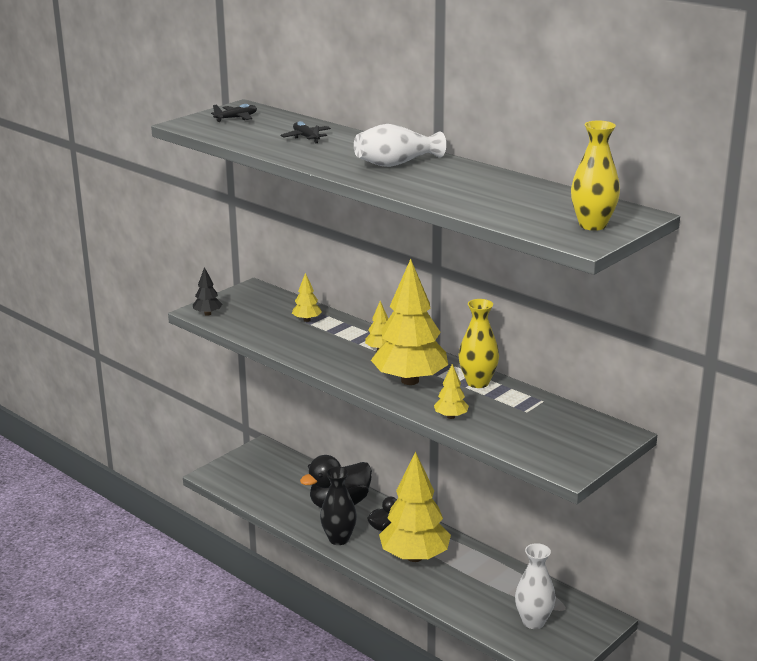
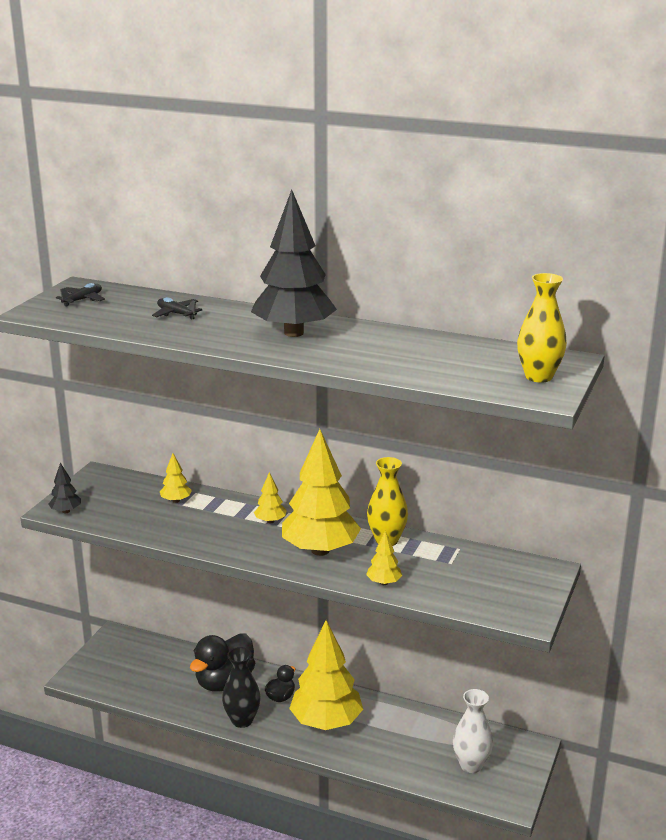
camera: 20 degrees left, 0 degrees up
white vase [354,124,446,167] -> black tree [251,190,337,337]

